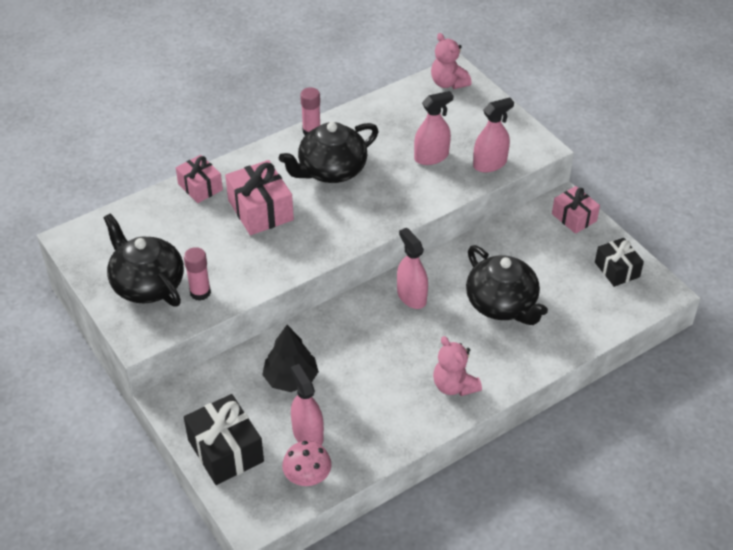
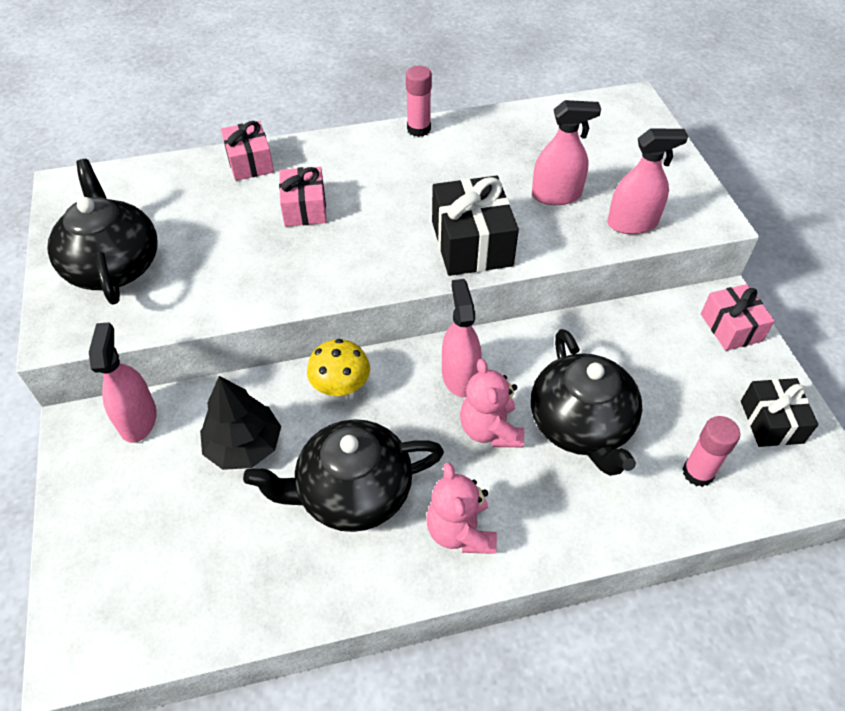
camera: 20 degrees right, 5 degrees up
pink glue stick [184,247,211,301] -> pink glue stick moved to [682,416,740,487]
black gift [184,394,264,485] -> black gift moved to [432,176,519,276]
pink gift [225,160,294,235] -> pink gift [279,167,327,227], size x0.65
black teapot [279,122,378,183] -> black teapot moved to [243,419,444,532]
pink mushroom [282,441,332,486] -> none
pink spray bottle [291,364,324,445] -> pink spray bottle moved to [89,322,157,443]
pink teddy bear [431,33,472,89] -> pink teddy bear moved to [460,359,524,447]
none -> yellow mushroom [307,339,370,397]

